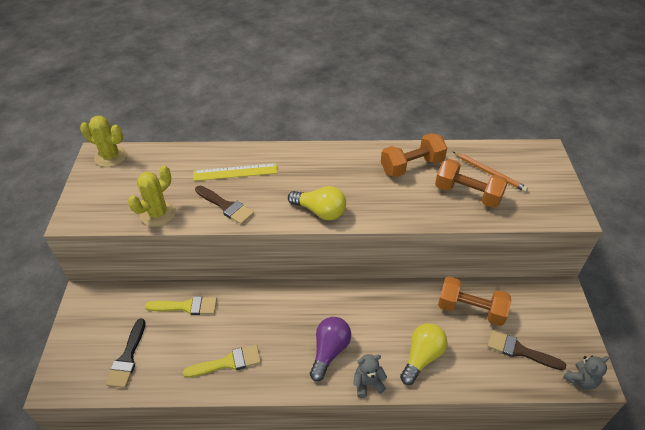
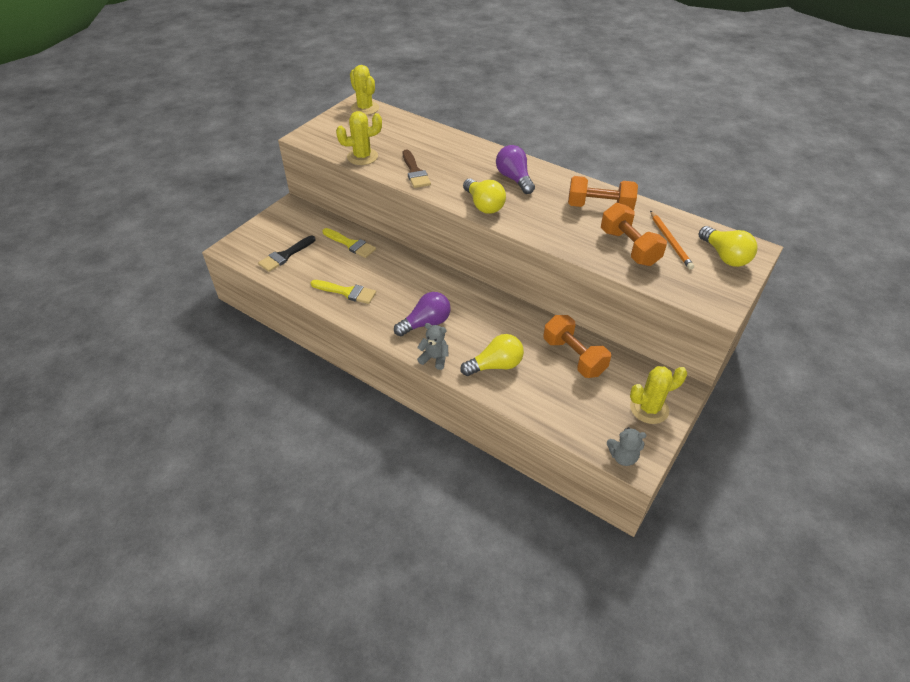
camera: 35 degrees right, 0 degrees up
yellow ruler [193,163,278,181] -> none
brown brush [487,330,566,370] -> none
none -> purple light bulb [496,145,535,194]
none -> yellow cactus [630,366,687,424]
none -> yellow light bulb [699,226,758,267]

